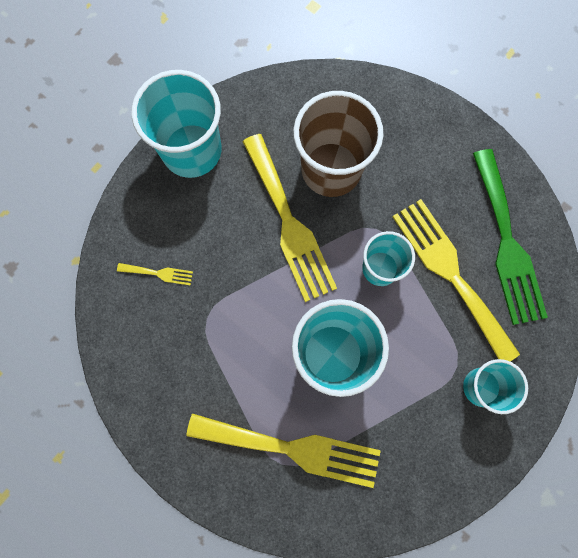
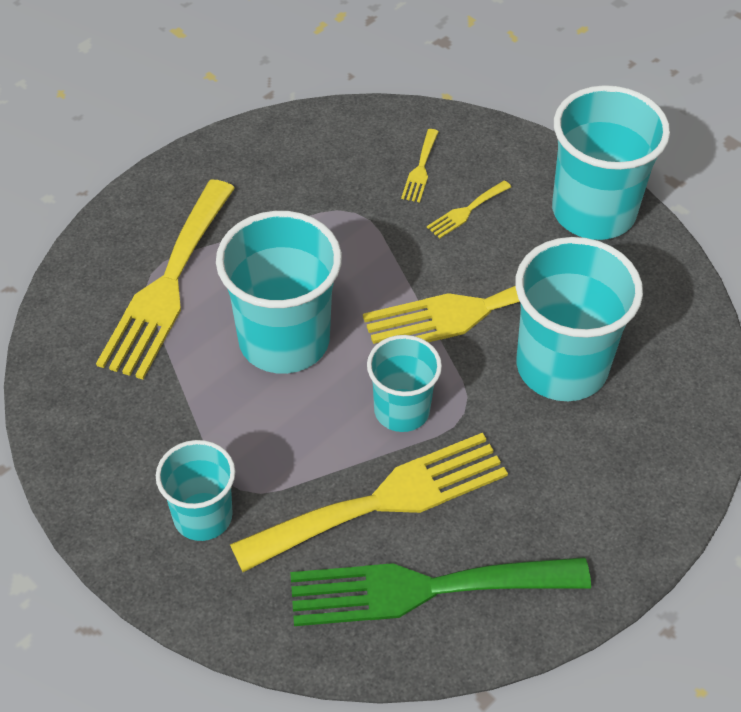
camera: 95 degrees right, 25 degrees down
brown cup [293,91,384,197] -> turquoise cup [515,237,643,401]
none -> yellow fork [427,180,511,239]

